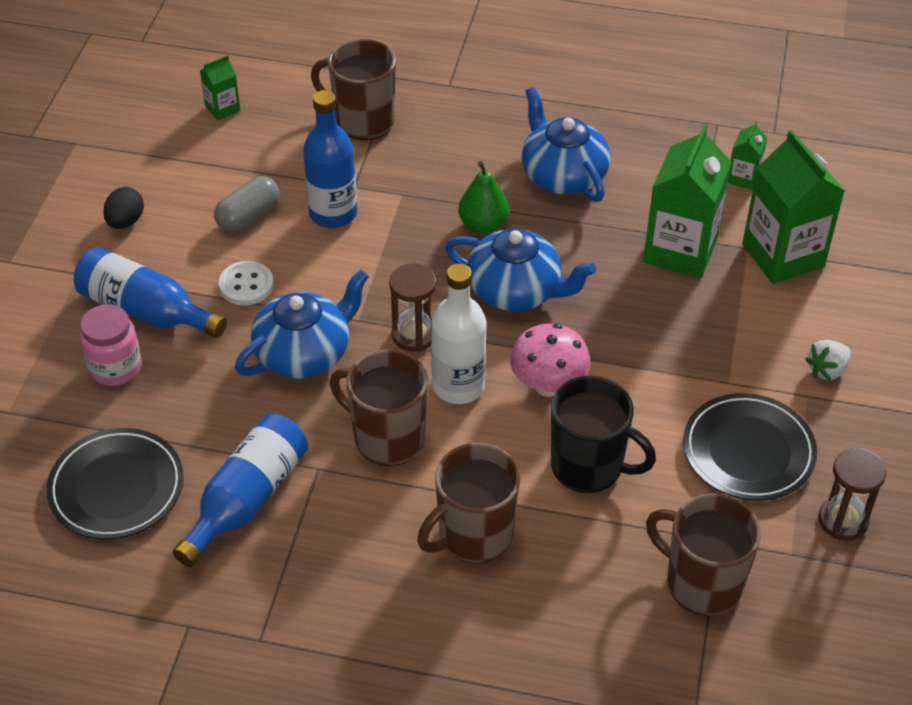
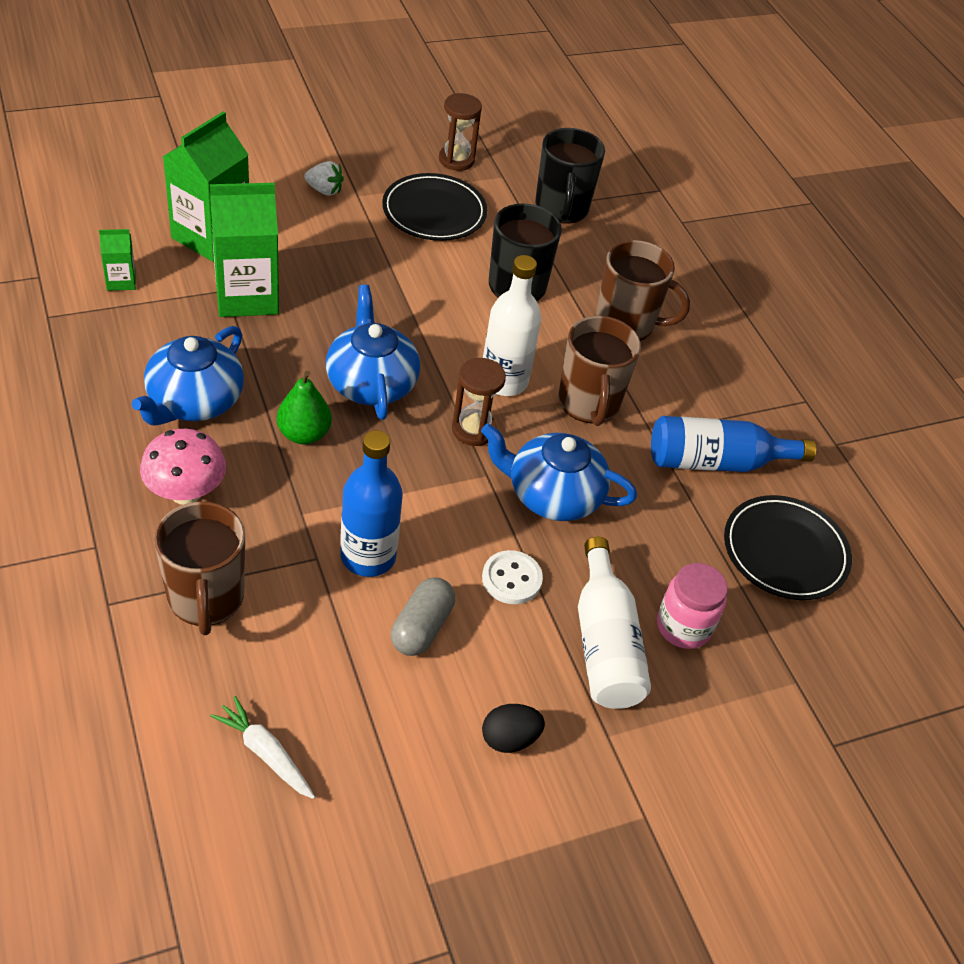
camera: 130 degrees left, 0 degrees up
blue bottle [74,247,227,338] -> white bottle [578,537,651,709]
green carton [200,55,241,120] -> white carrot [210,696,315,799]
grey capsule [214,176,279,232] -> grey capsule turned 75 degrees counterclockwise [391,578,455,656]
pink mushroom [510,323,591,397] -> pink mushroom moved to [140,429,226,505]
brown mug [646,493,761,616] -> black mug [535,128,605,224]

